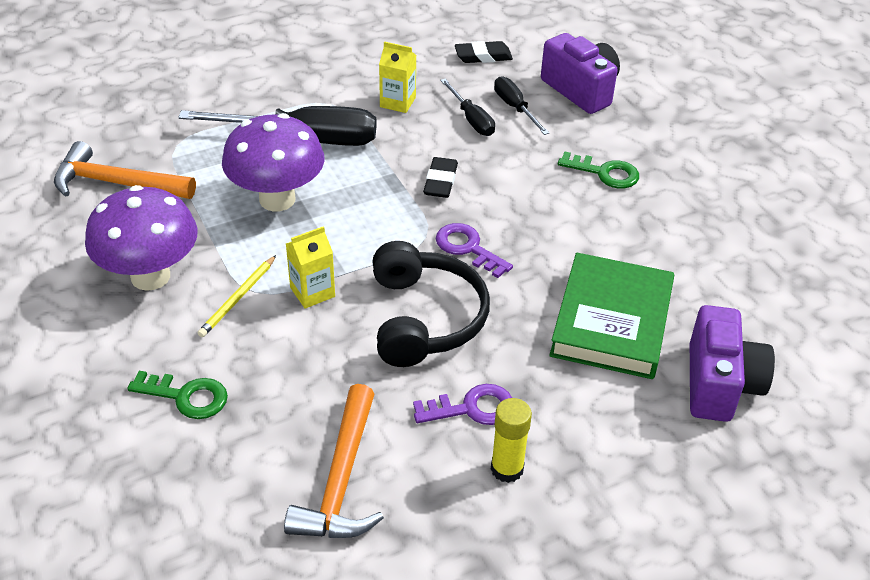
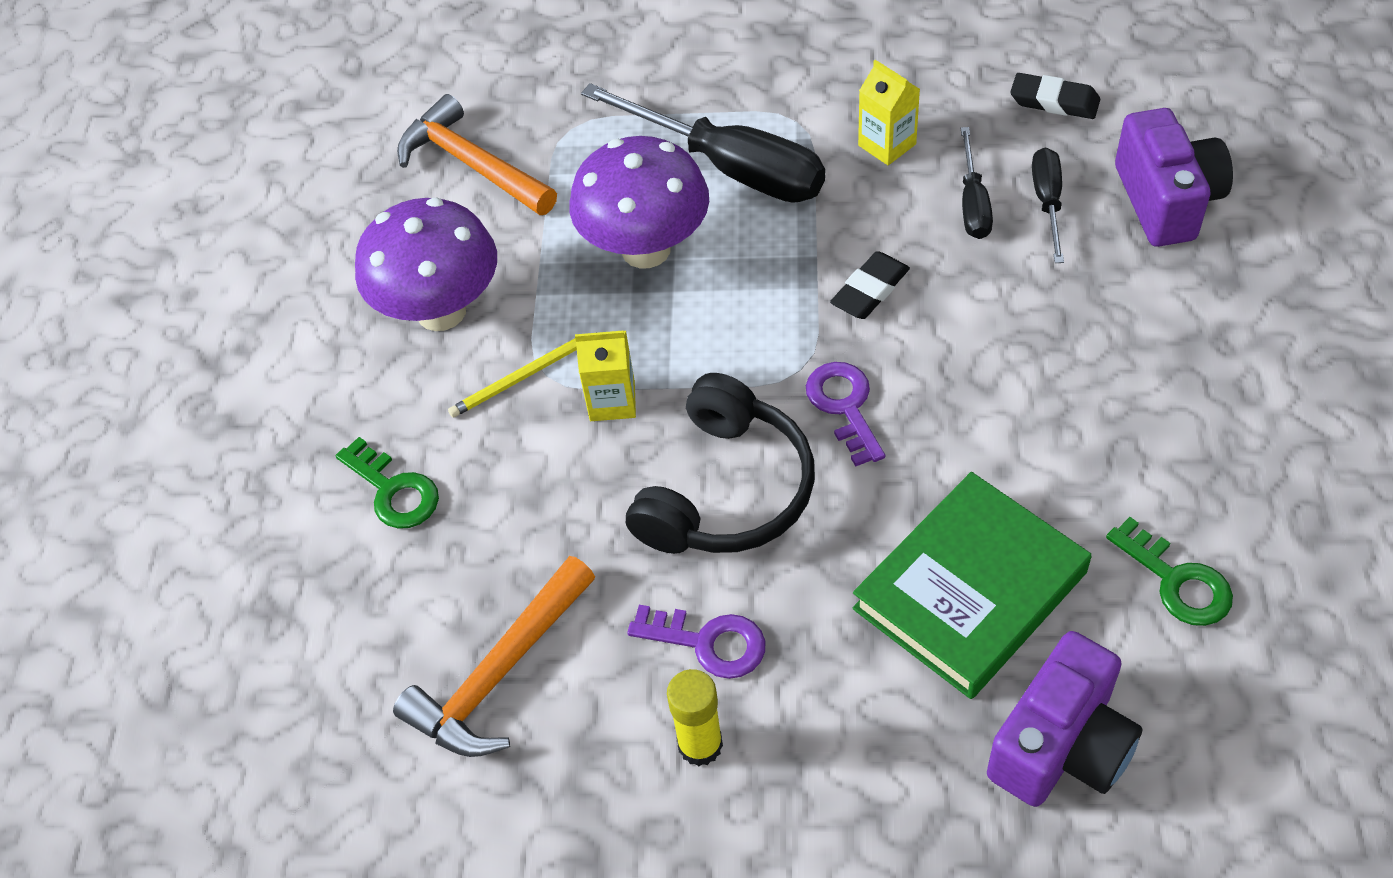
camera: 35 degrees right, 10 degrees up
green key [558,151,639,189] -> green key moved to [1106,517,1233,626]

